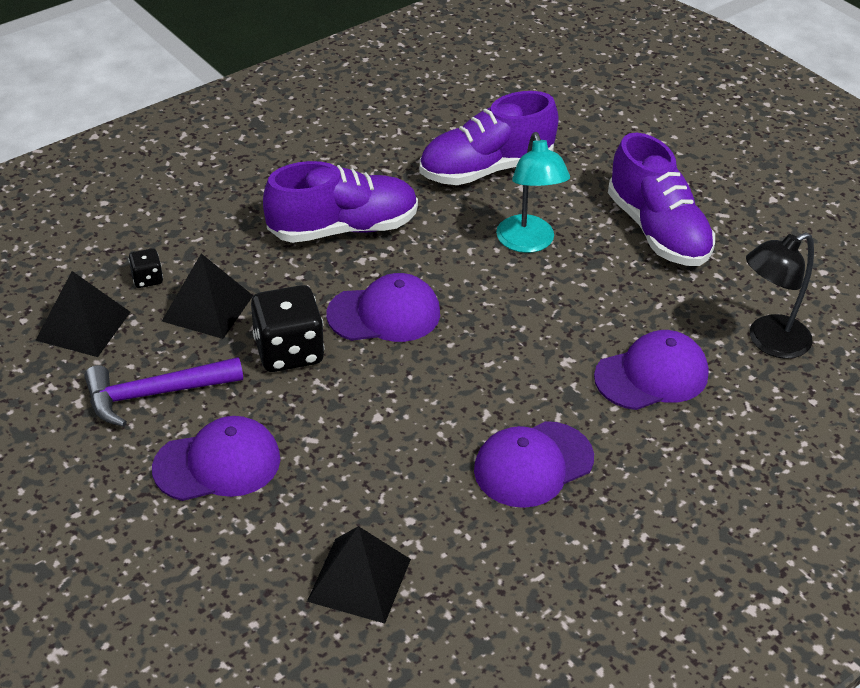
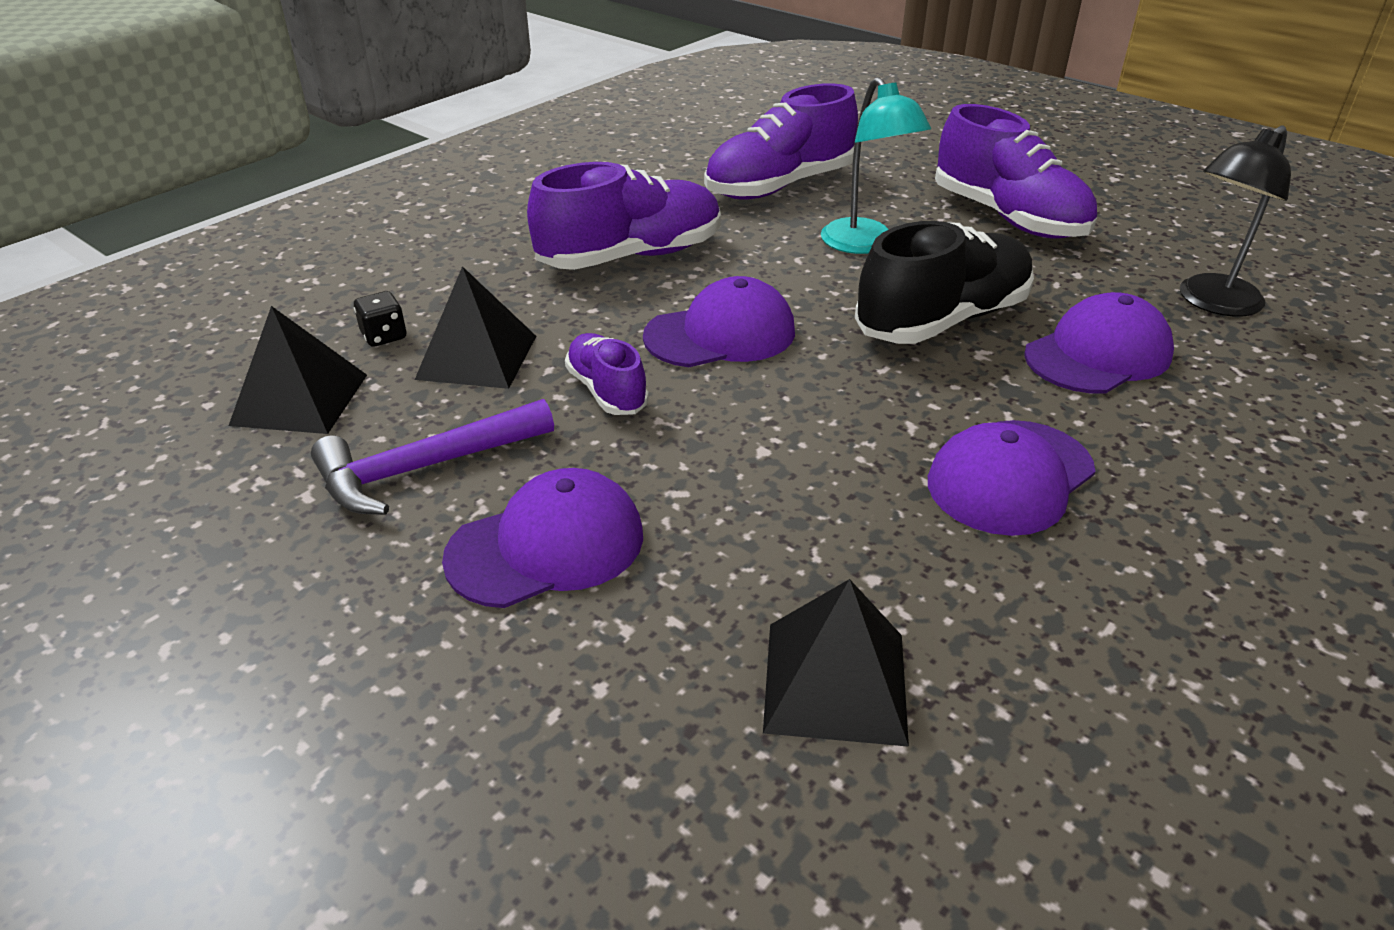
camera: 10 degrees left, 5 degrees down
black dice [251,285,324,372] -> purple shoe [565,333,649,415]
none -> black shoe [855,221,1034,344]

